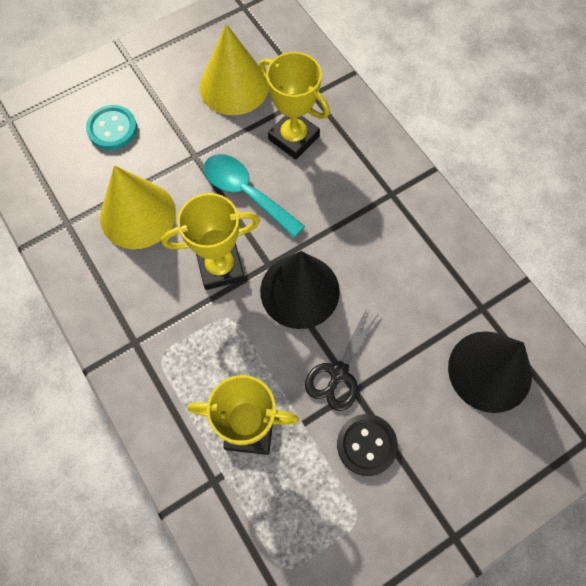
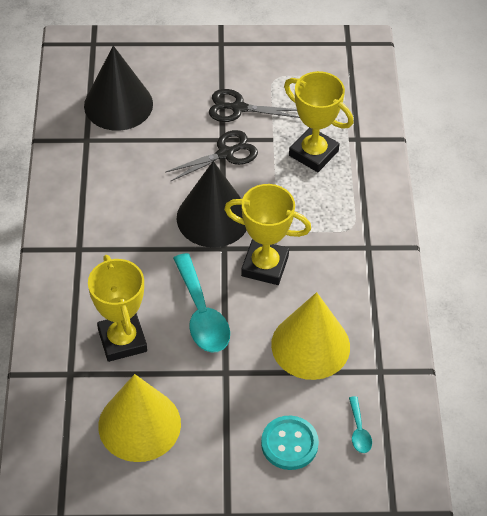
camera: 150 degrees left, 15 degrees down
black button [337,414,398,476] -> black scissors [209,89,300,122]
none -> turquoise spoon [349,396,372,453]

